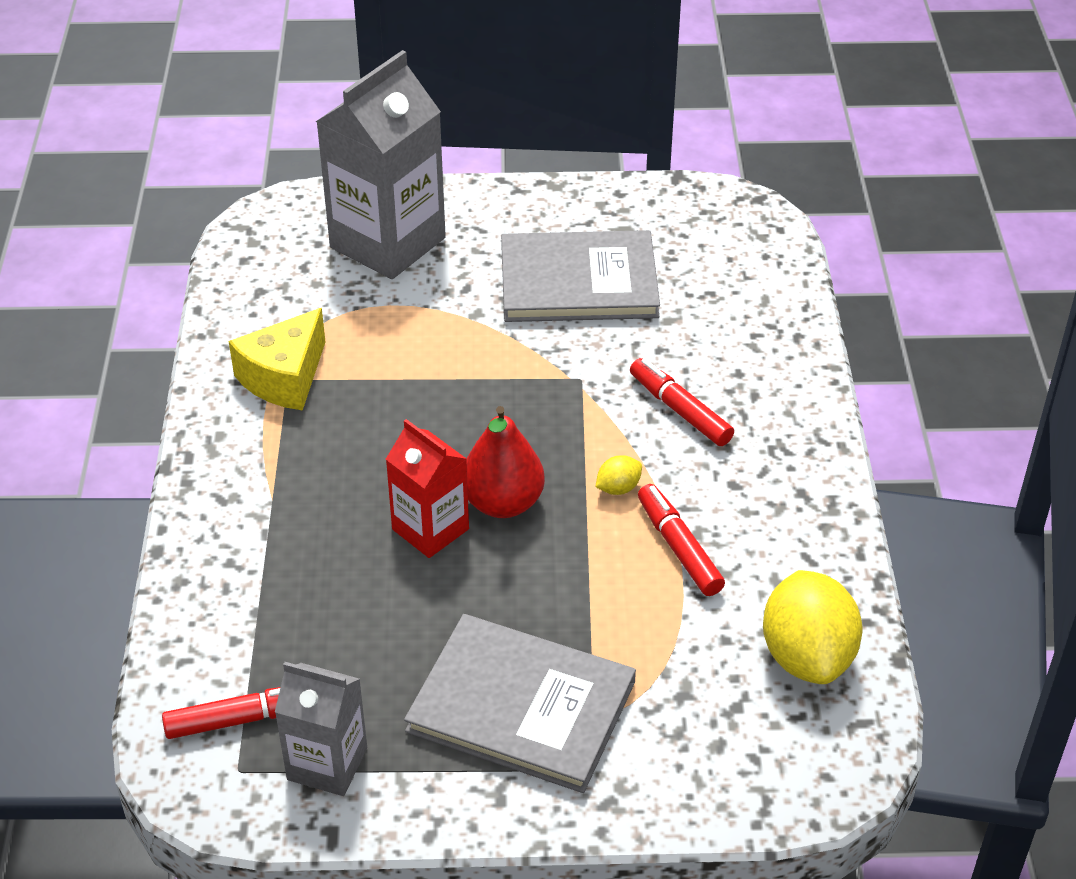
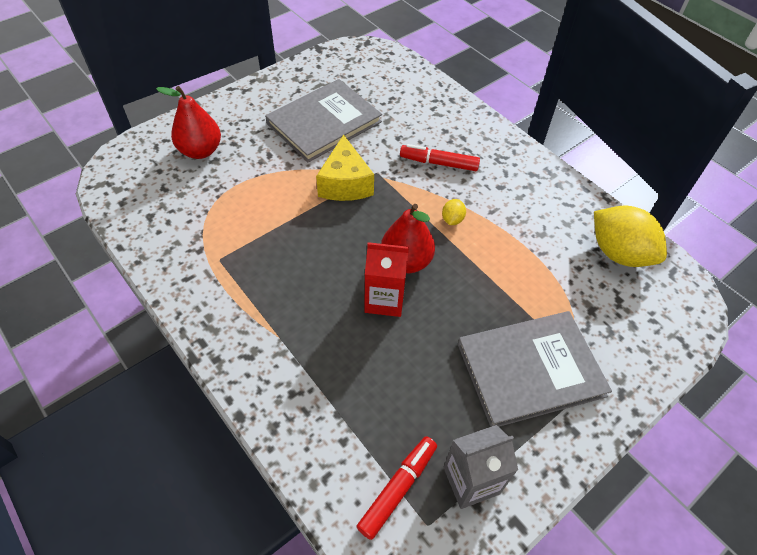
camera: 40 degrees left, 10 degrees up
yellow cheese [229,308,326,411] -> yellow cheese moved to [316,134,374,201]
grey carton [316,50,446,279] -> red pear [156,86,221,159]
red marker [638,484,725,596] -> none

